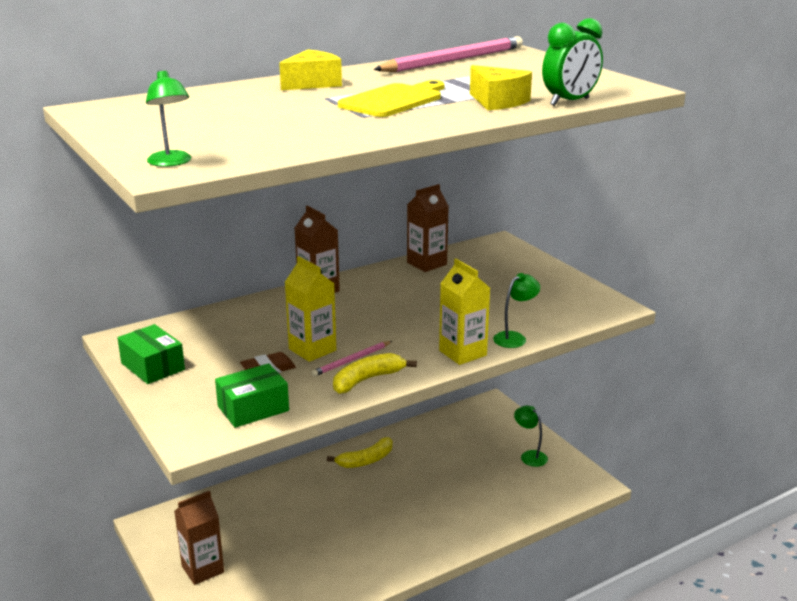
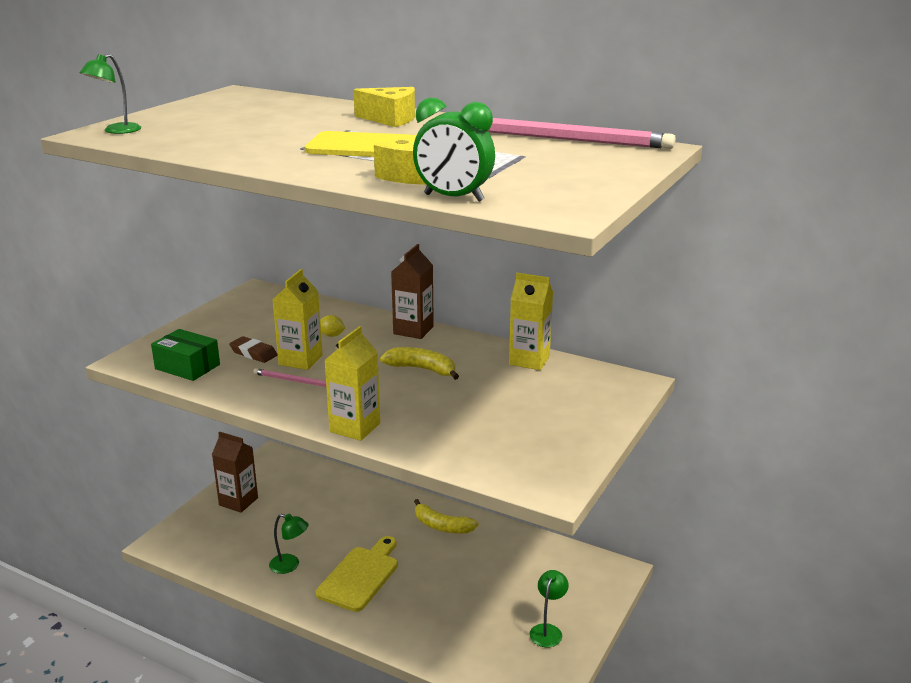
camera: 60 degrees right, 0 degrees up
green box [118,324,185,384] -> none
yellow banana [333,353,417,394] -> yellow banana moved to [380,347,459,380]
brown carton [407,184,449,272] -> yellow carton [509,273,553,370]
green lamp [493,273,540,348] -> green lamp moved to [269,514,309,574]
none -> yellow cutting board [316,536,398,612]
none -> yellow lemon [320,315,345,337]

